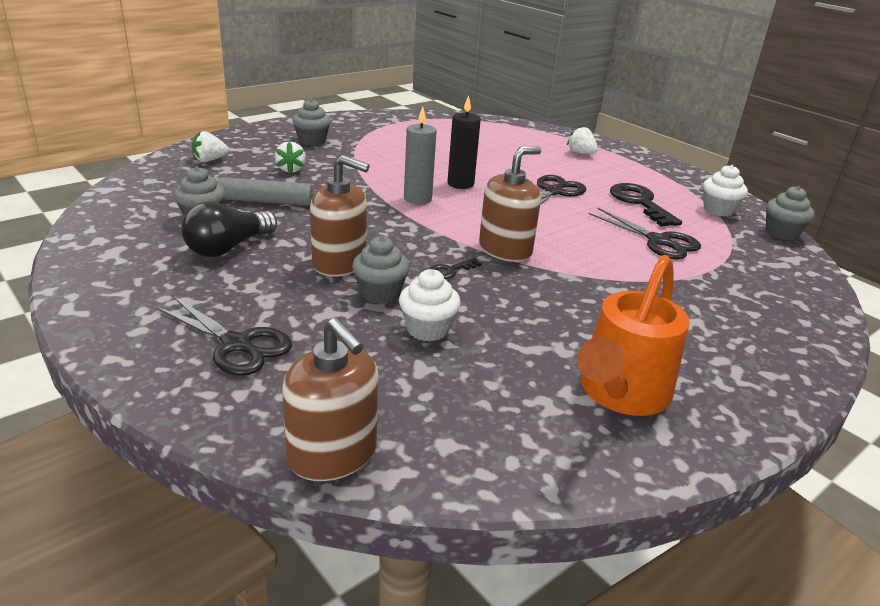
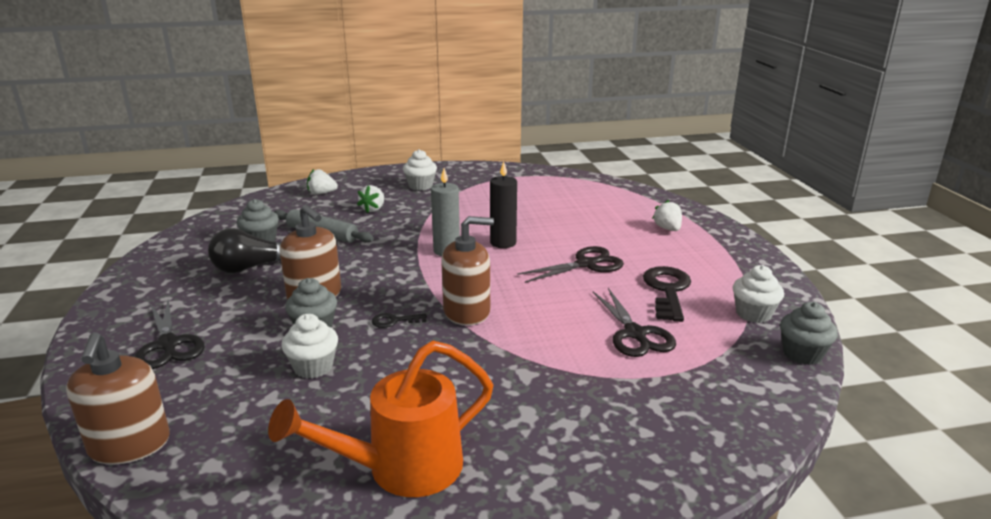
camera: 30 degrees right, 5 degrees down
grey cupcake [292,99,331,146] -> white cupcake [403,149,437,191]

